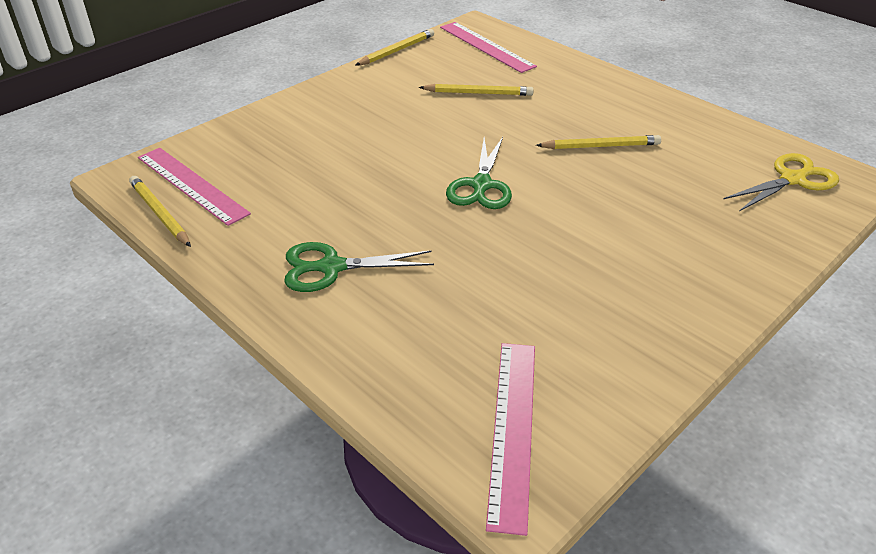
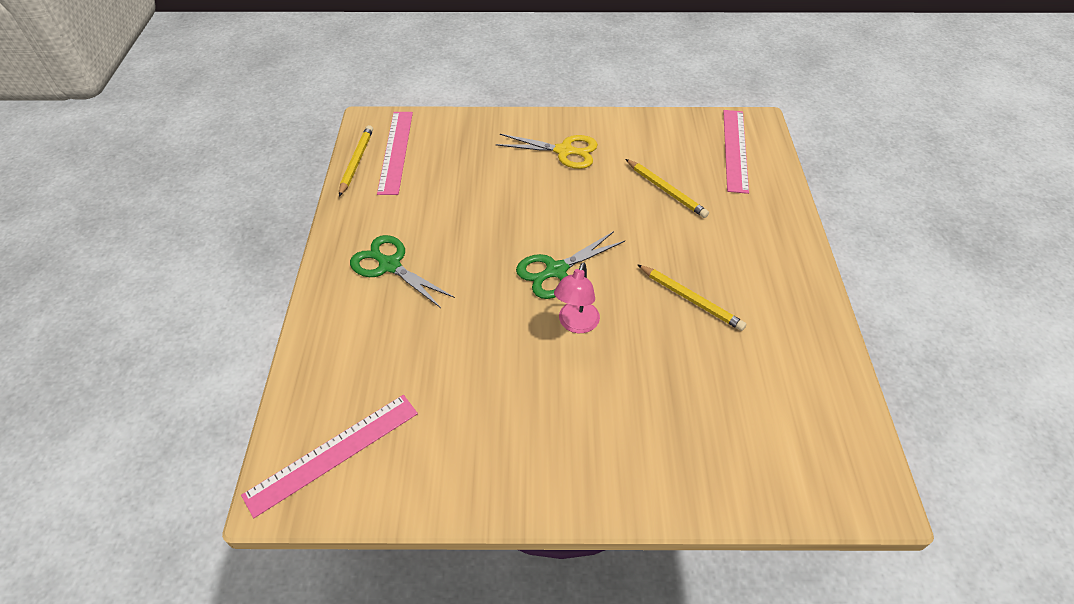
camera: 45 degrees right, 10 degrees up
yellow pencil [356,29,434,65] -> none
yellow scissors [723,153,839,211] -> yellow scissors moved to [496,134,598,169]
none -> pink lamp [554,262,600,333]

